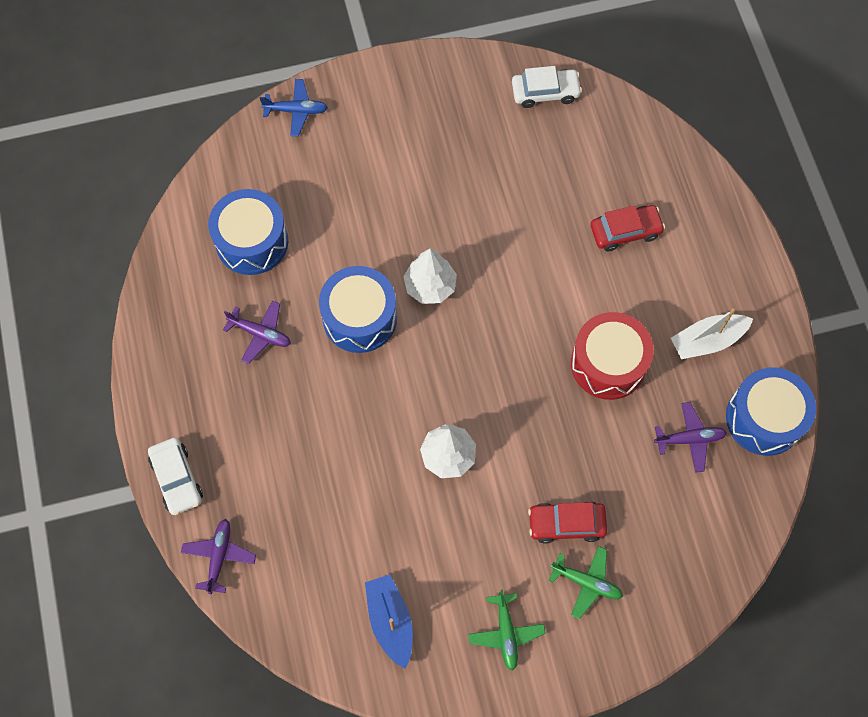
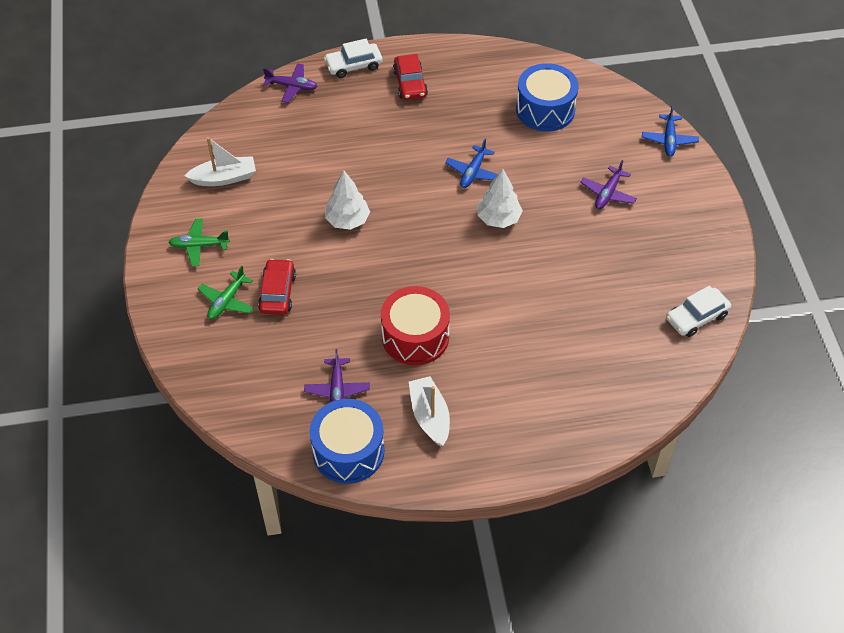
camera: 95 degrees right, 15 degrees down
purple plane [223,300,291,364] -> purple plane moved to [580,160,637,209]
blue drum [319,266,397,353] -> blue plane [445,139,498,188]
blue boat [365,574,413,669] -> white boat [184,137,256,186]
white car [512,66,582,108] -> white car turned 60 degrees clockwise [666,286,731,337]
red car [590,205,665,252] -> red car moved to [393,54,428,100]

